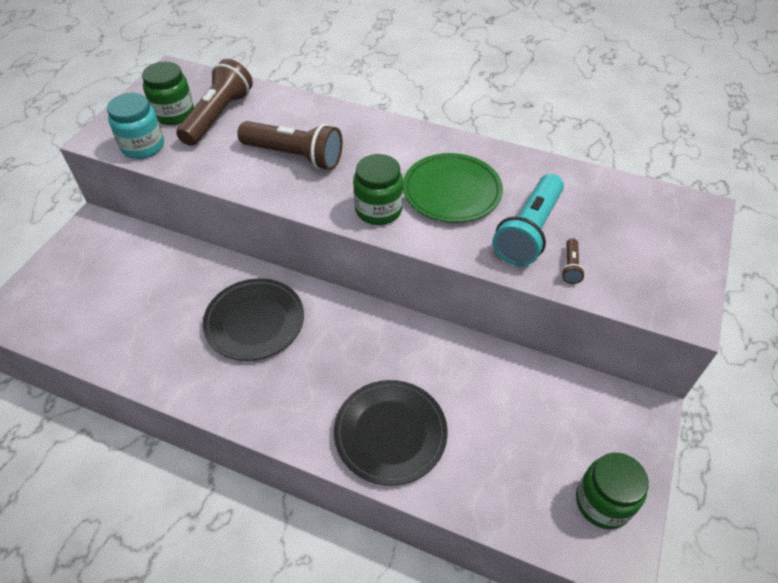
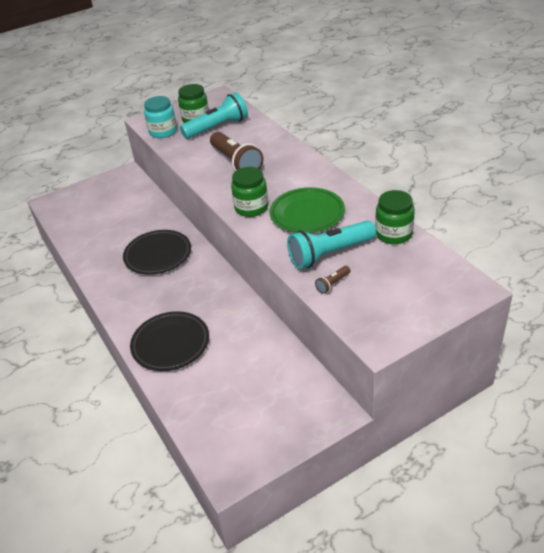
camera: 40 degrees right, 10 degrees down
brown flashlight [176,59,253,146] -> turquoise flashlight [180,92,248,139]
green jar [576,453,649,529] -> green jar moved to [375,190,415,244]

